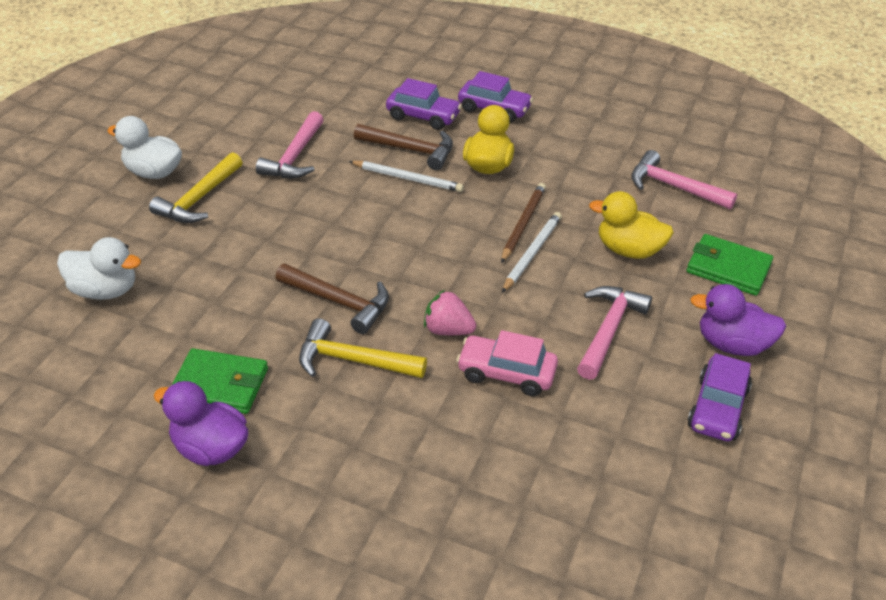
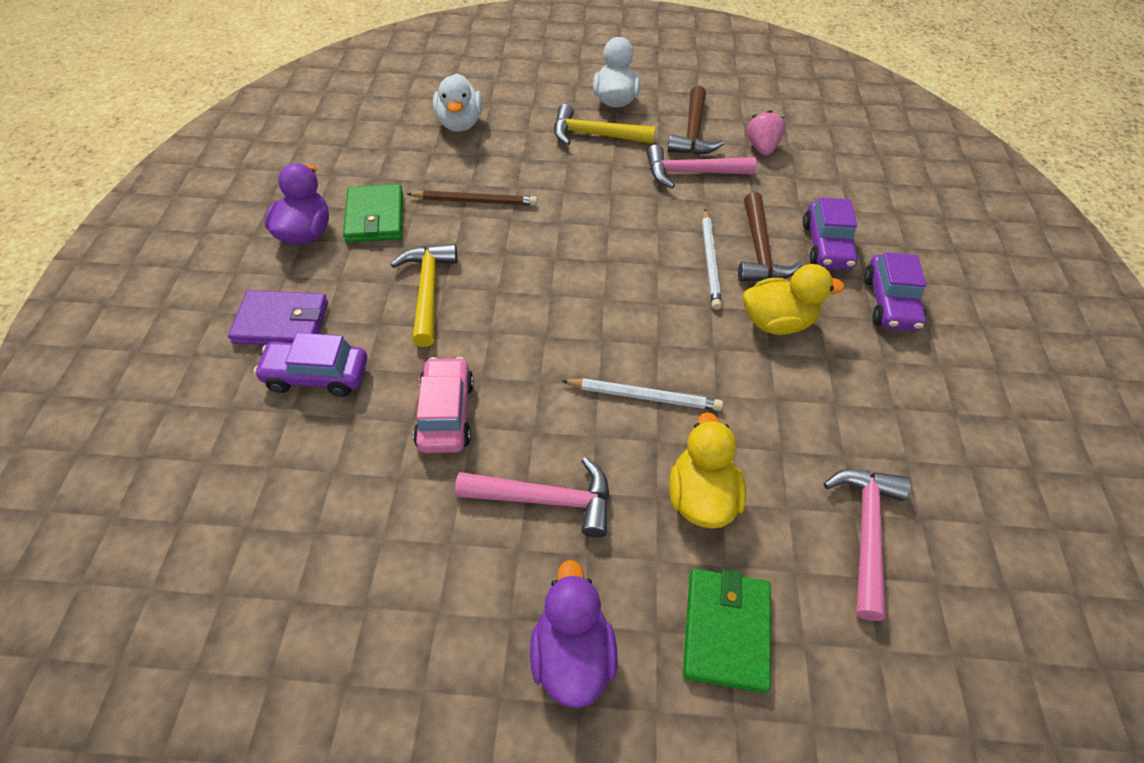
camera: 70 degrees right, 10 degrees up
brown hammer [276,264,389,334] -> brown hammer moved to [667,86,724,155]
pink strawberry [424,290,476,335] -> pink strawberry moved to [747,110,786,156]
brown pencil [501,183,546,263] -> brown pencil moved to [407,190,537,206]
purple car [688,353,752,441] -> purple car moved to [254,333,367,397]
none -> purple wallet [228,290,328,345]

